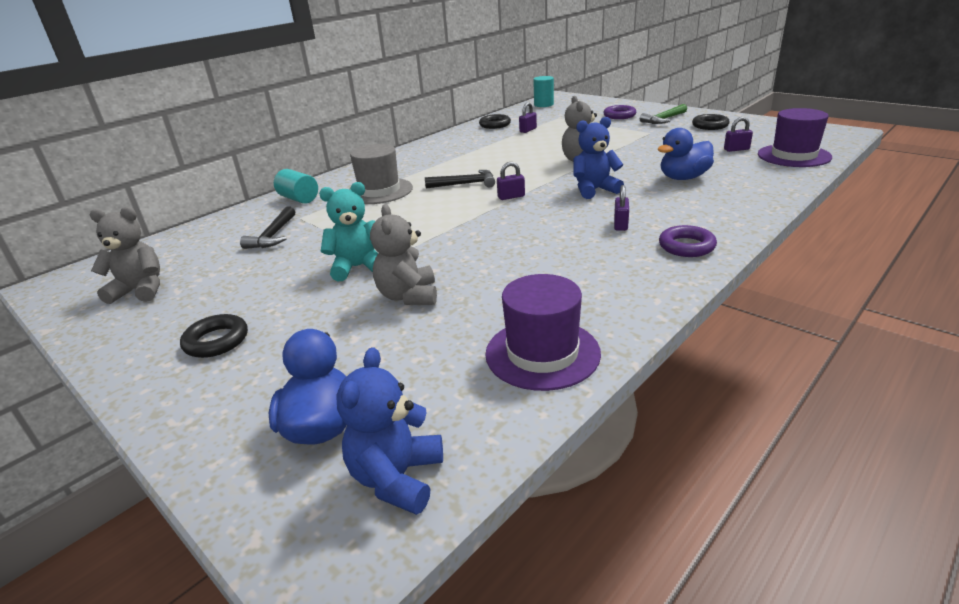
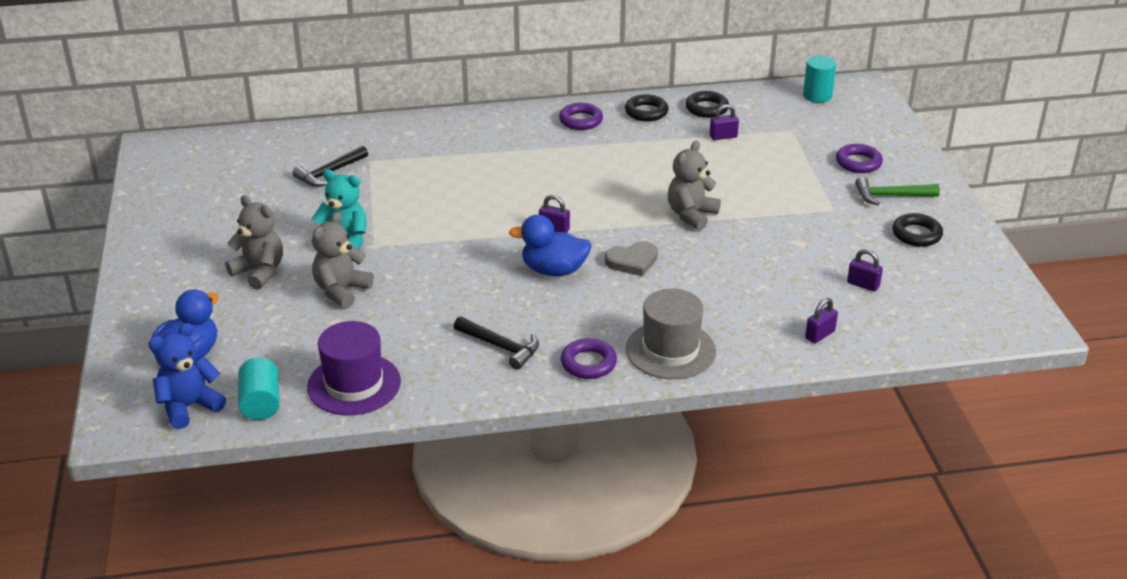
camera: 35 degrees right, 5 degrees up
grey teddy bear [90,207,160,304] -> grey teddy bear moved to [225,195,283,290]
black ring [180,314,248,358] -> black ring moved to [625,94,668,121]
turquoise cylinder [274,169,318,204] -> turquoise cylinder moved to [238,358,280,420]
grey hat [349,144,413,204] -> grey hat moved to [626,289,716,379]
black hammer [425,170,495,189] -> black hammer moved to [454,316,539,370]
blue teddy bear [574,117,624,199] -> grey heart [605,241,658,276]
purple padlock [614,185,629,231] -> purple padlock moved to [805,298,838,343]
blue duck [657,128,714,180] -> blue duck moved to [509,215,592,276]
purple hat [758,108,832,167] -> none
none -> purple ring [559,103,603,130]

